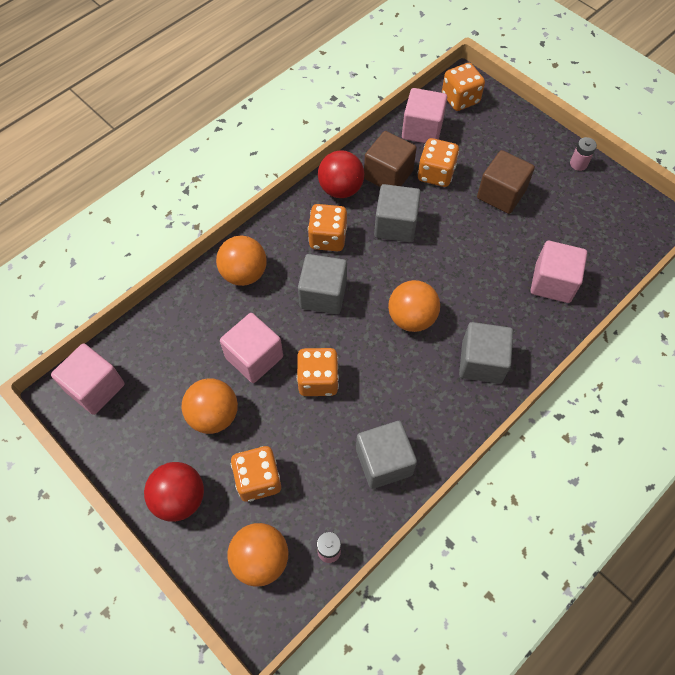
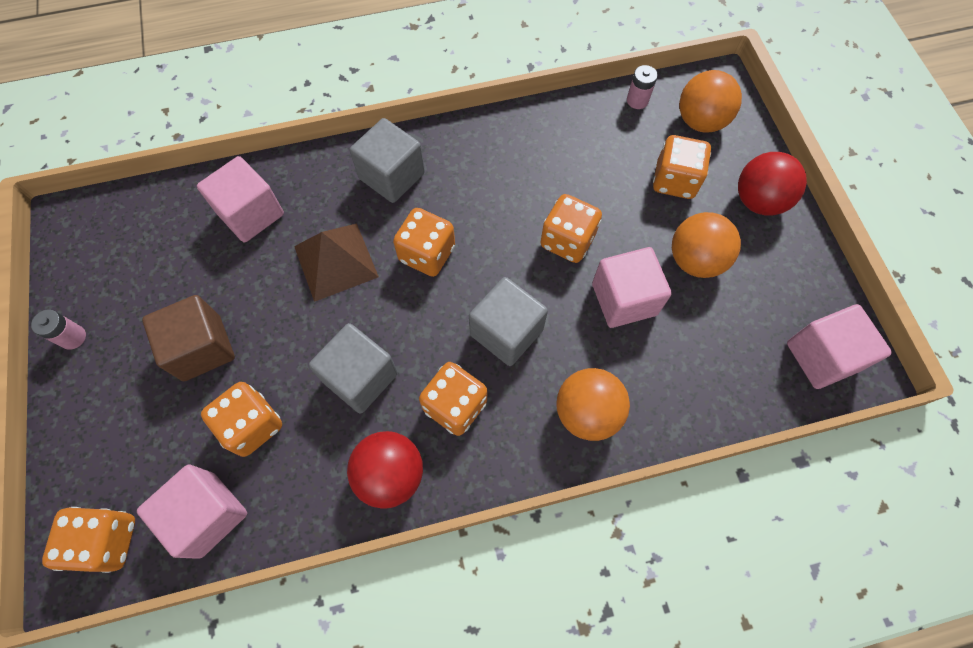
camera: 150 degrees left, 5 degrees up
grey cube [356,421,417,489] -> none
brown cube [364,131,417,187] -> none
orange ball [388,280,440,332] -> orange dice [393,208,455,277]
none -> brown pyramid [294,223,379,302]

